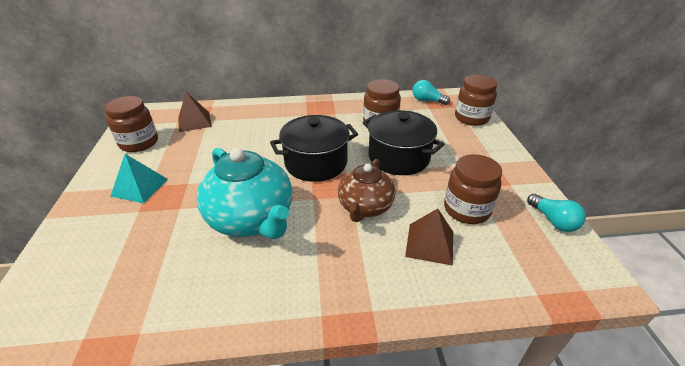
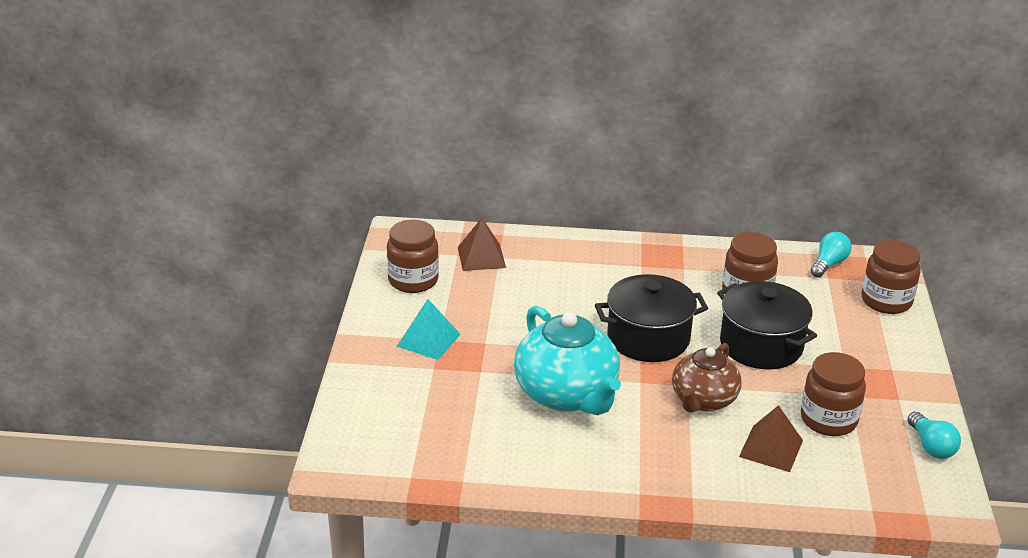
camera: 10 degrees right, 5 degrees down
turquoise light bulb [413,80,450,105] -> turquoise light bulb turned 90 degrees clockwise [811,232,852,278]

